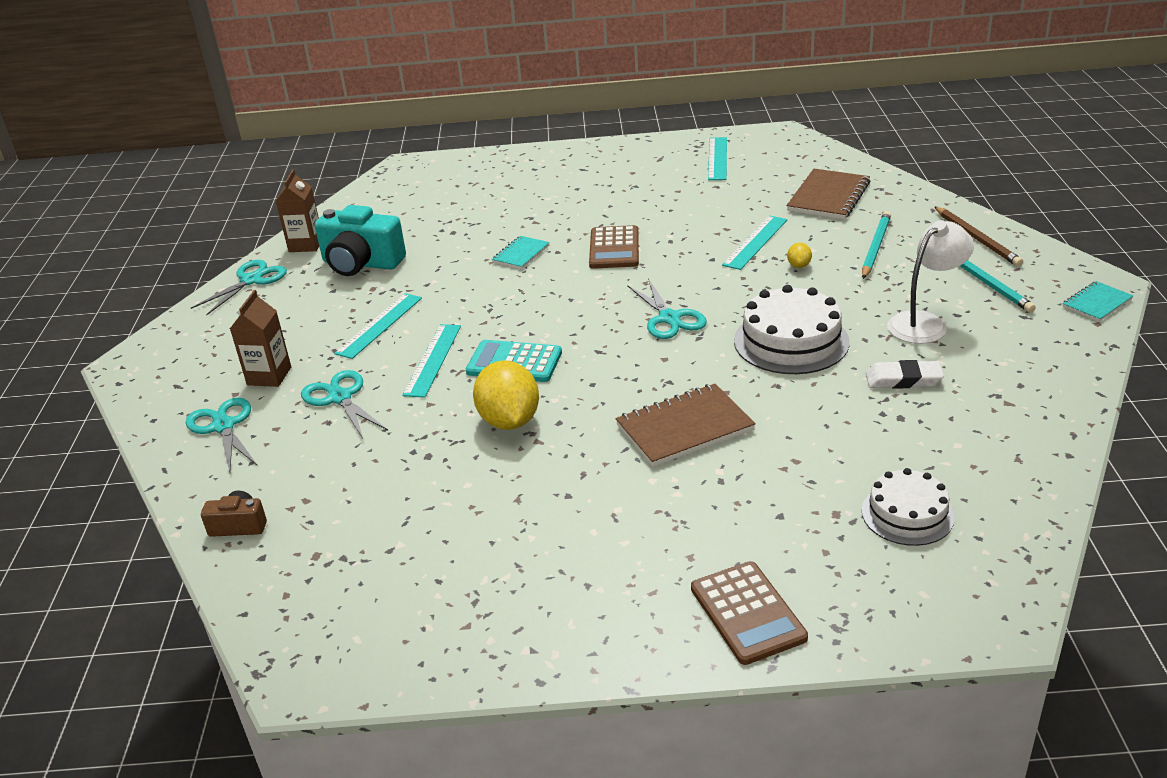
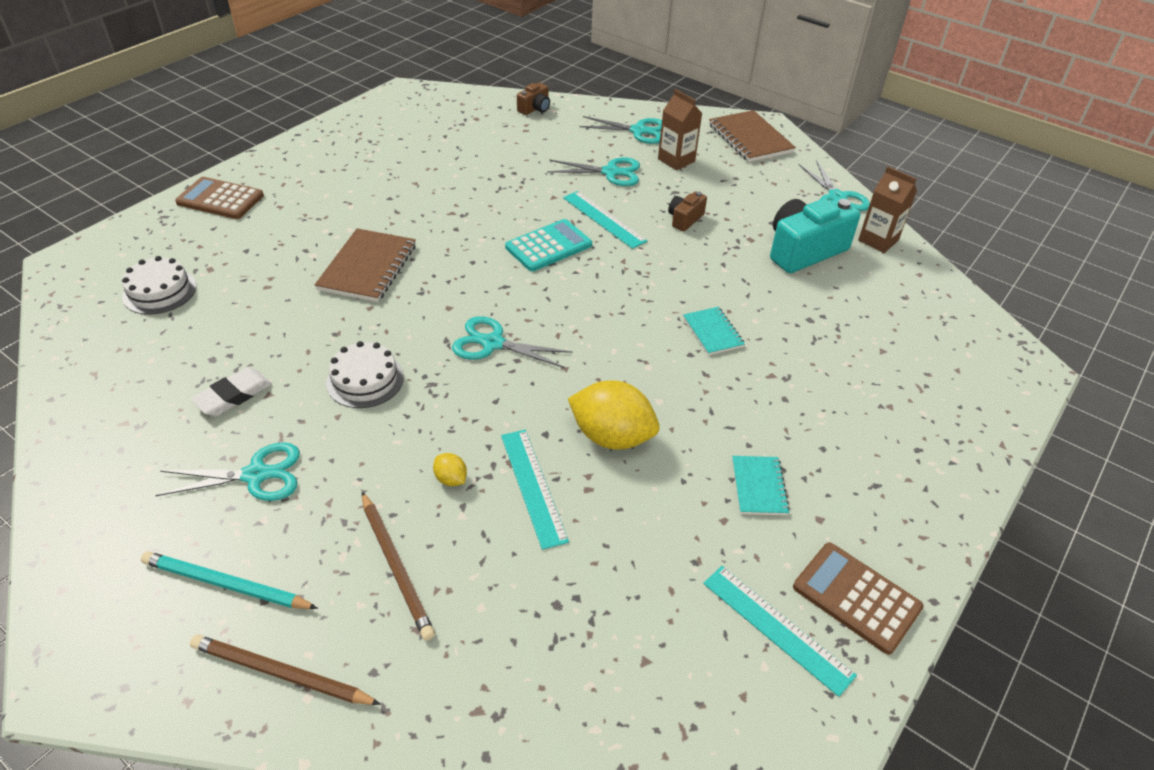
camera: 125 degrees right, 10 degrees up
turquoise ruler [334,293,422,359] -> brown camera [668,191,707,231]
yellow lemon [473,360,539,430] -> yellow lemon moved to [568,380,660,450]
brown calculator [589,225,639,269] -> brown calculator moved to [793,543,924,655]
white cake [734,285,850,374] -> white cake [326,341,404,408], size x0.64
brown notebook [787,169,871,219] -> brown notebook moved to [709,110,796,162]
turquoise pencil [862,211,891,279] -> brown pencil [362,492,435,640]
white lamp [887,220,974,344] -> turquoise scissors [155,442,300,501]
turquoise notebook [1062,281,1133,322] -> turquoise notebook moved to [732,456,790,515]

